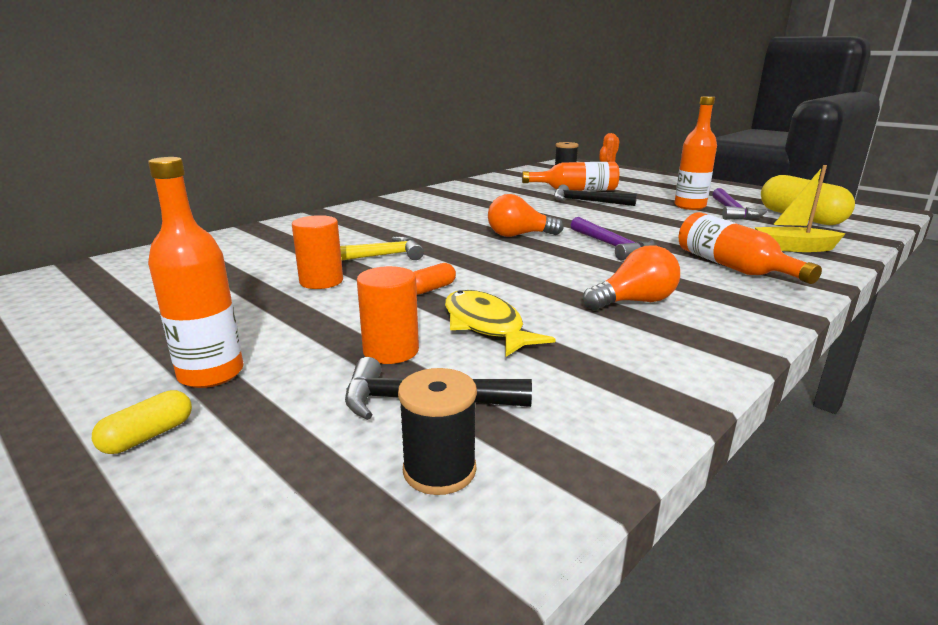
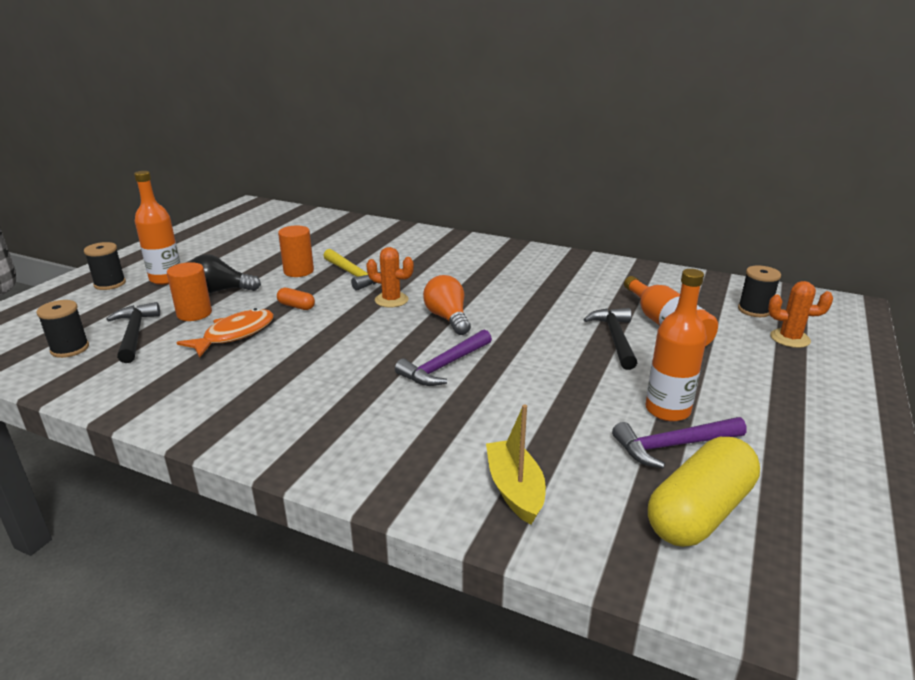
camera: 70 degrees right, 5 degrees up
yellow capsule [92,390,192,454] -> black spool [84,242,126,290]
yellow fish [445,290,556,357] -> orange fish [176,308,274,358]
orange light bulb [583,245,680,310] -> none
orange bottle [679,212,822,284] -> none
none -> black light bulb [191,254,261,293]
none -> orange cactus [366,247,414,308]

